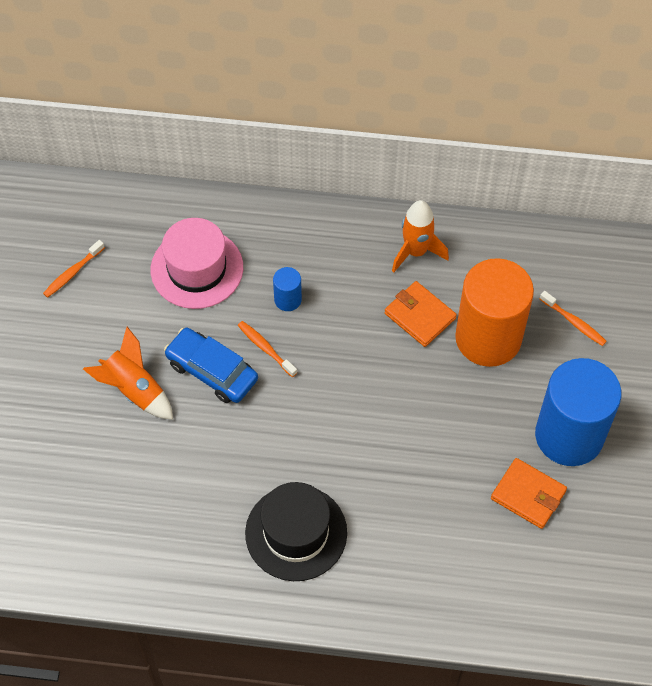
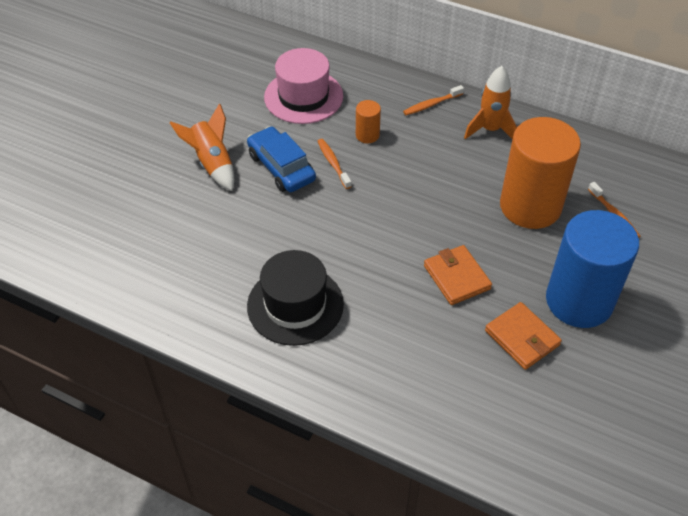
camera: 20 degrees right, 10 degrees down
orange toothbrush [43,240,105,298] -> orange toothbrush moved to [403,85,464,115]
blue cylinder [273,267,302,311] -> orange cylinder [356,100,381,143]
orange wallet [384,281,457,347] -> orange wallet moved to [424,245,492,305]

